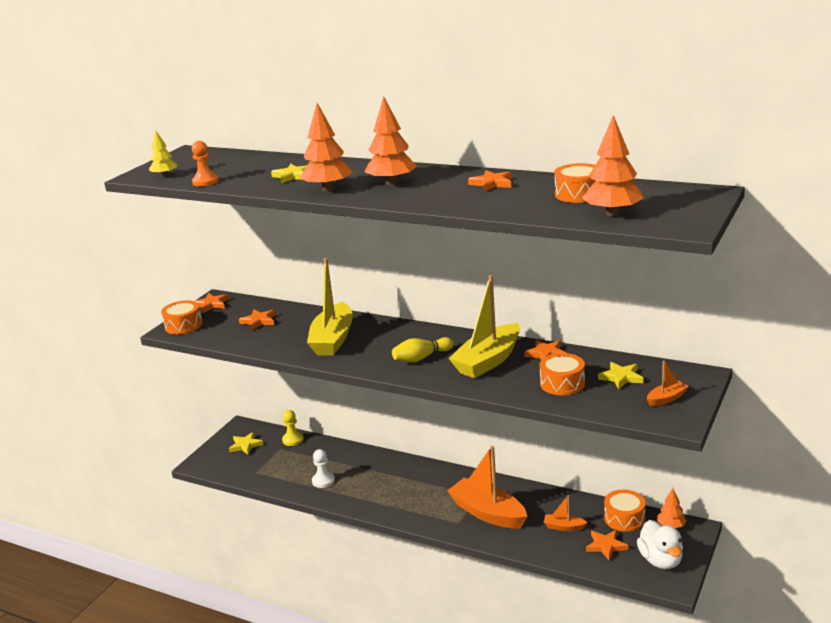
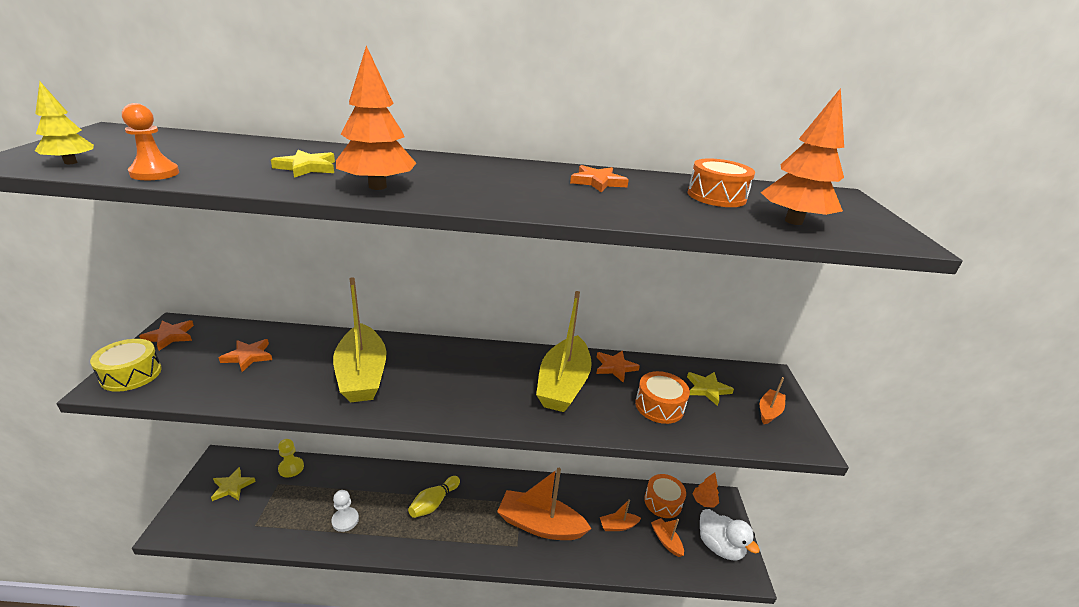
camera: 30 degrees left, 5 degrees up
orange drum [161,300,202,335] -> yellow drum [90,339,162,392]
orange tree [365,96,417,185] -> none
yellow bowling pin [392,337,454,362] -> yellow bowling pin moved to [408,476,460,518]
orange star [586,530,628,560] -> orange boat [651,518,684,557]

